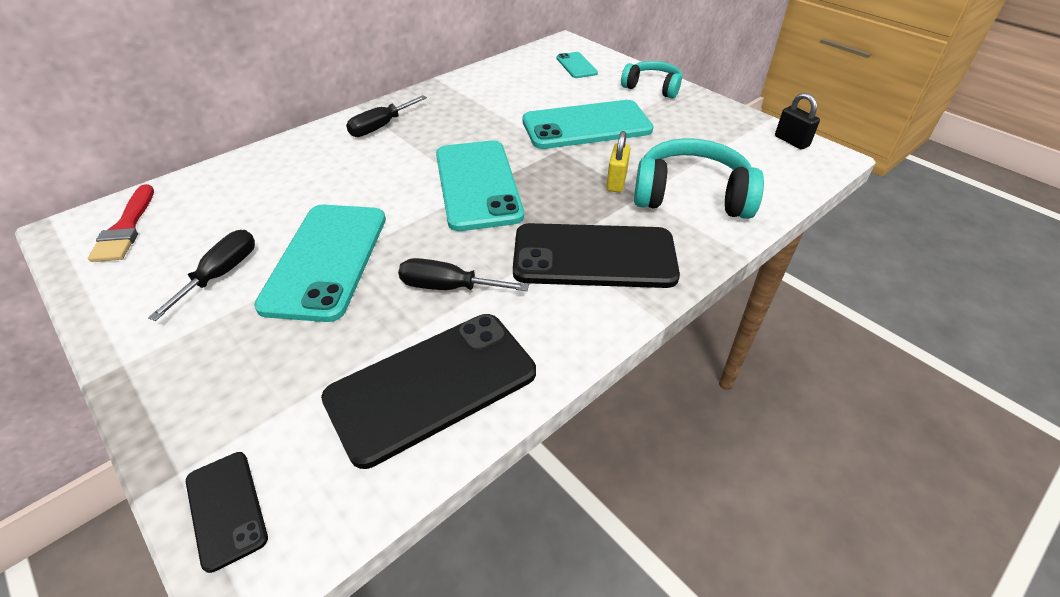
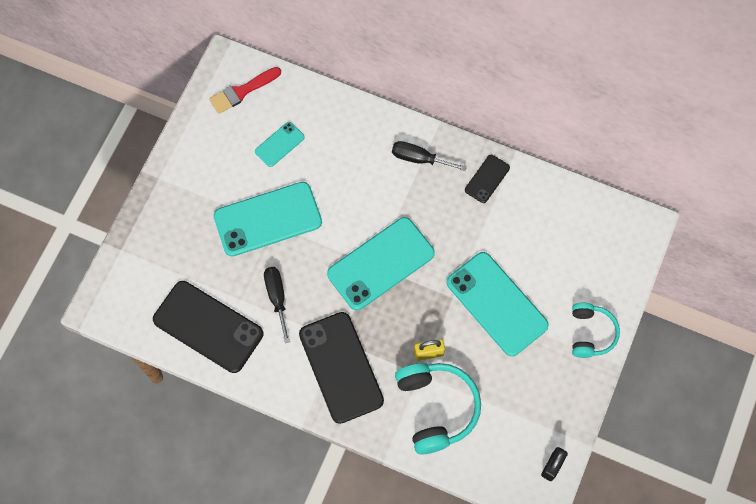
camera: 65 degrees right, 25 degrees up
black screwdriver [148,230,255,321] -> none
black phone [186,452,268,573] -> black phone moved to [465,155,510,203]
turquoise phone [556,52,598,78] -> turquoise phone moved to [255,122,305,167]

